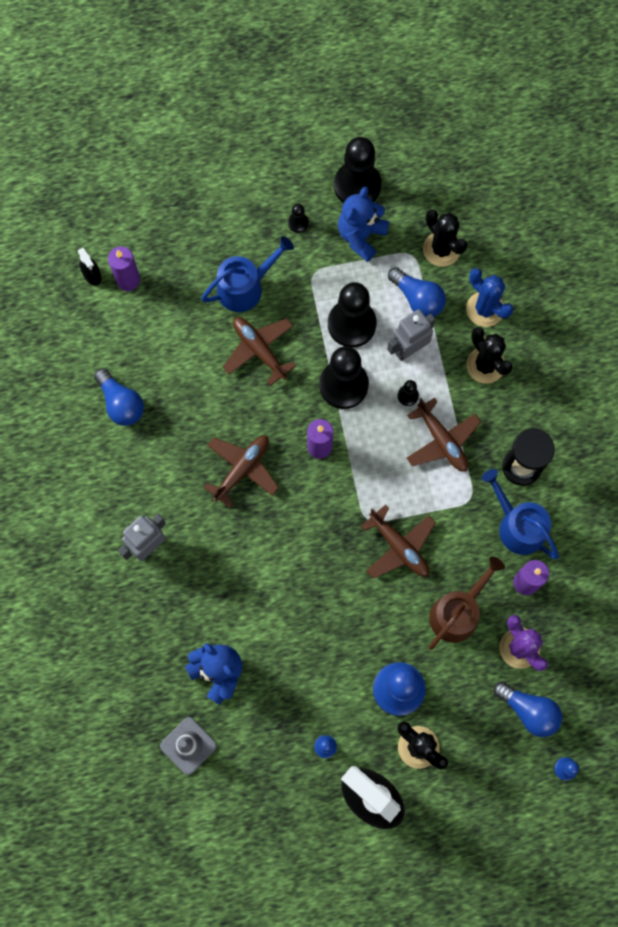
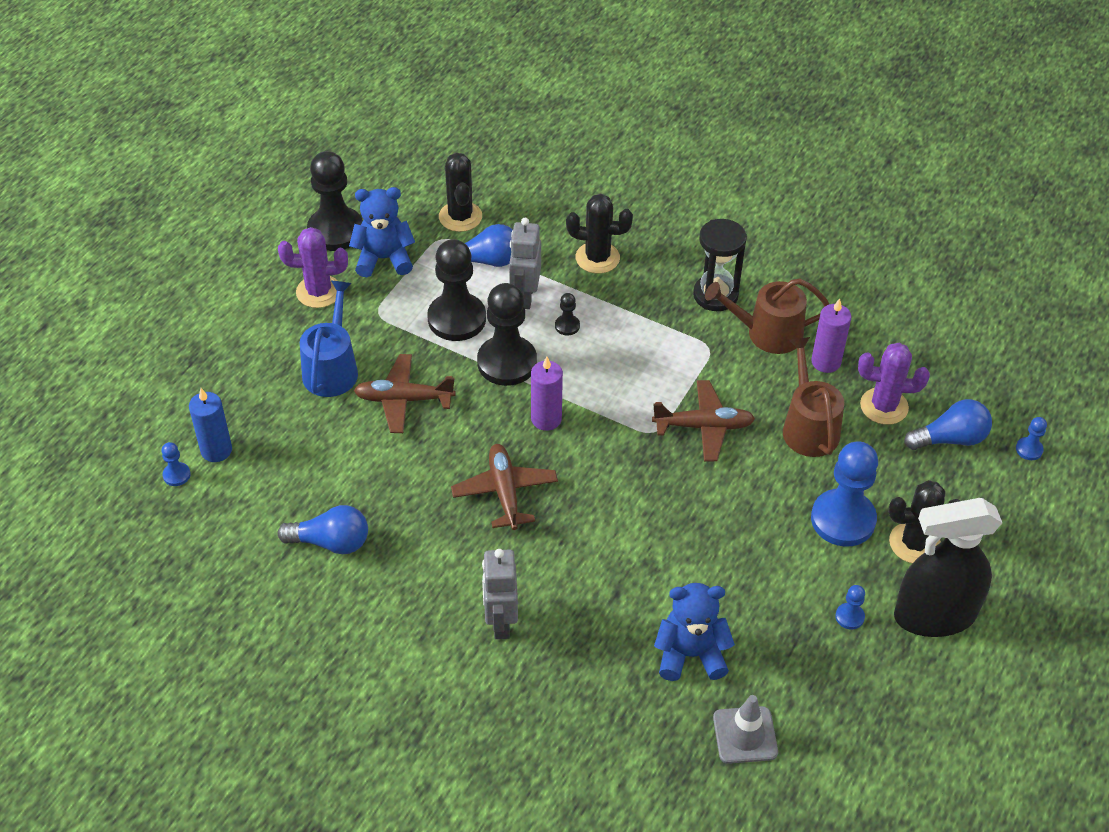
camera: 50 degrees left, 25 degrees down
black spray bottle [78,248,102,286] -> blue pawn [161,442,191,486]
purple candle [108,246,140,291] -> blue candle [189,388,232,462]
black pawn [288,204,309,233] -> purple cactus [278,227,348,308]
blue teddy bear [338,187,389,262] -> blue teddy bear turned 105 degrees clockwise [349,187,415,277]
brown plane [407,398,481,472] -> none
black cactus [423,209,467,267] -> black cactus turned 75 degrees clockwise [439,153,482,232]
blue cactus [466,268,514,327] -> none
blue watering can [481,469,559,559] -> brown watering can [705,278,829,354]

